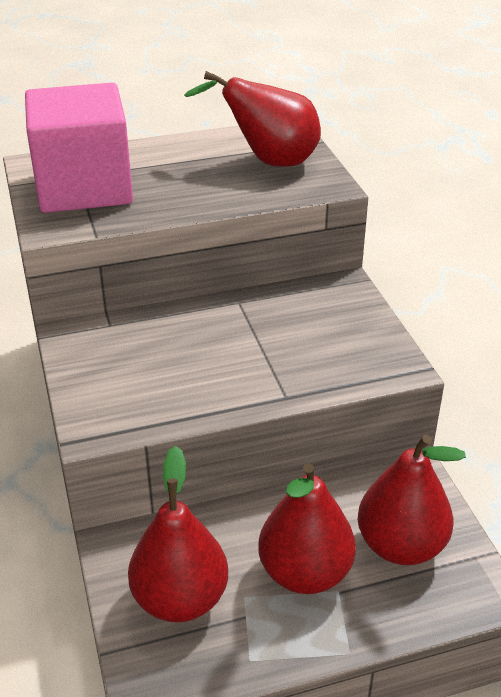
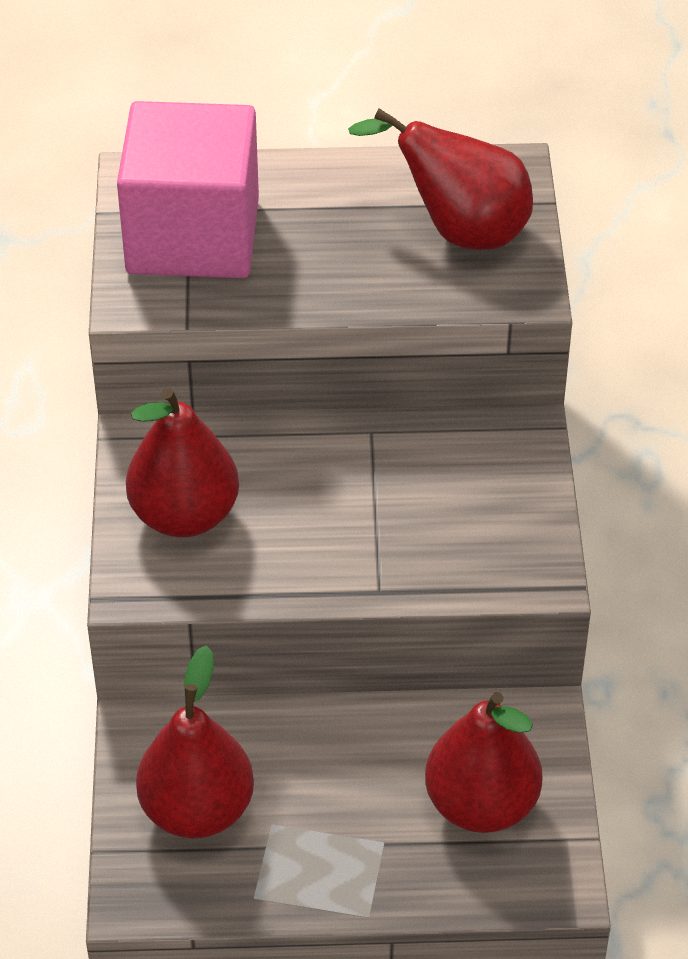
camera: 15 degrees right, 10 degrees up
red pear [258,463,356,594] -> red pear moved to [126,388,239,537]

